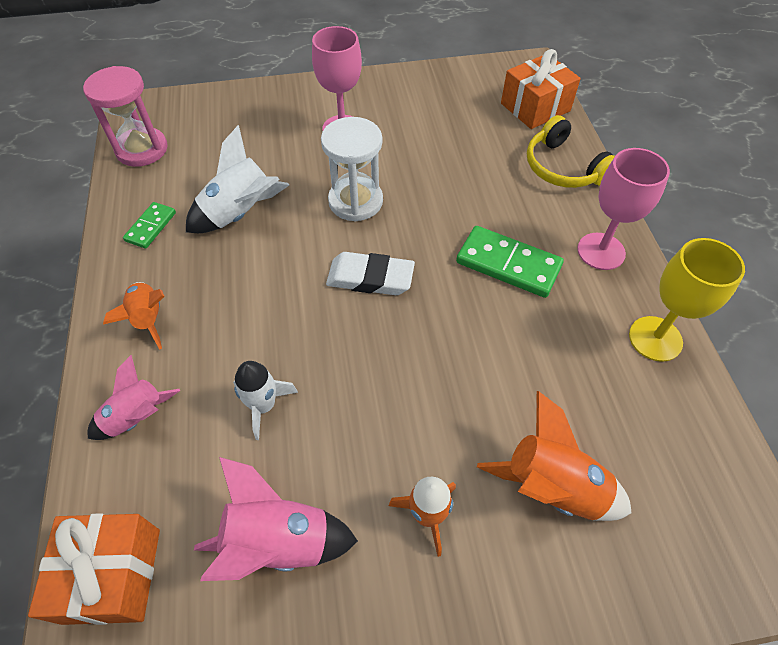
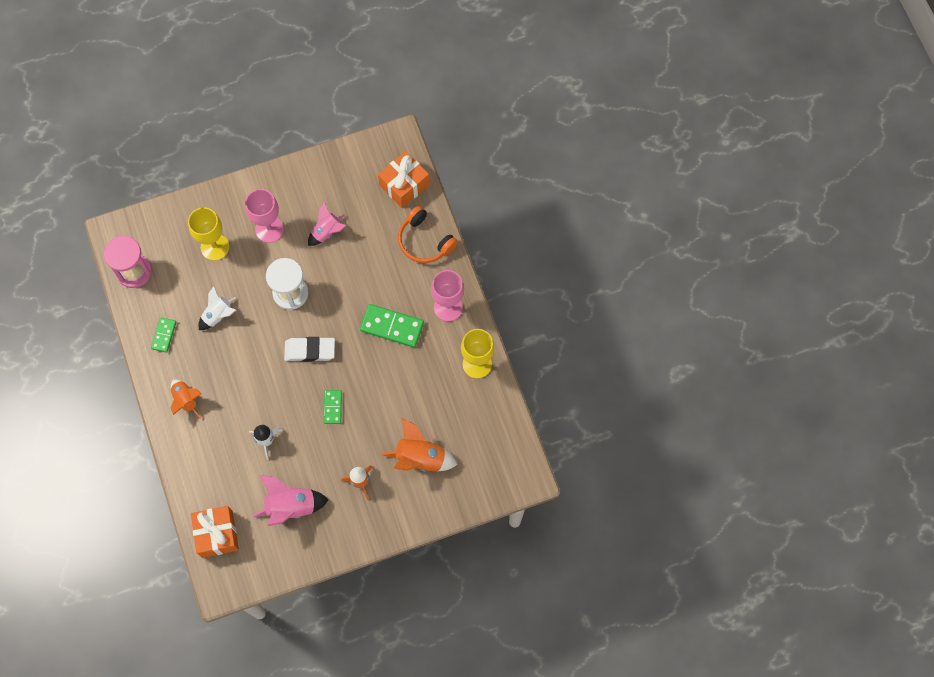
camera: 10 degrees left, 15 degrees up
pink rocket [87,355,180,440] -> pink rocket moved to [308,202,347,246]
white rocket [186,125,289,233] -> white rocket [198,286,236,330], size x0.67
yellow headphones [527,115,615,188] -> orange headphones [398,206,458,263]
none -> yellow goblet [188,207,229,261]
none -> green domino [324,390,342,424]

